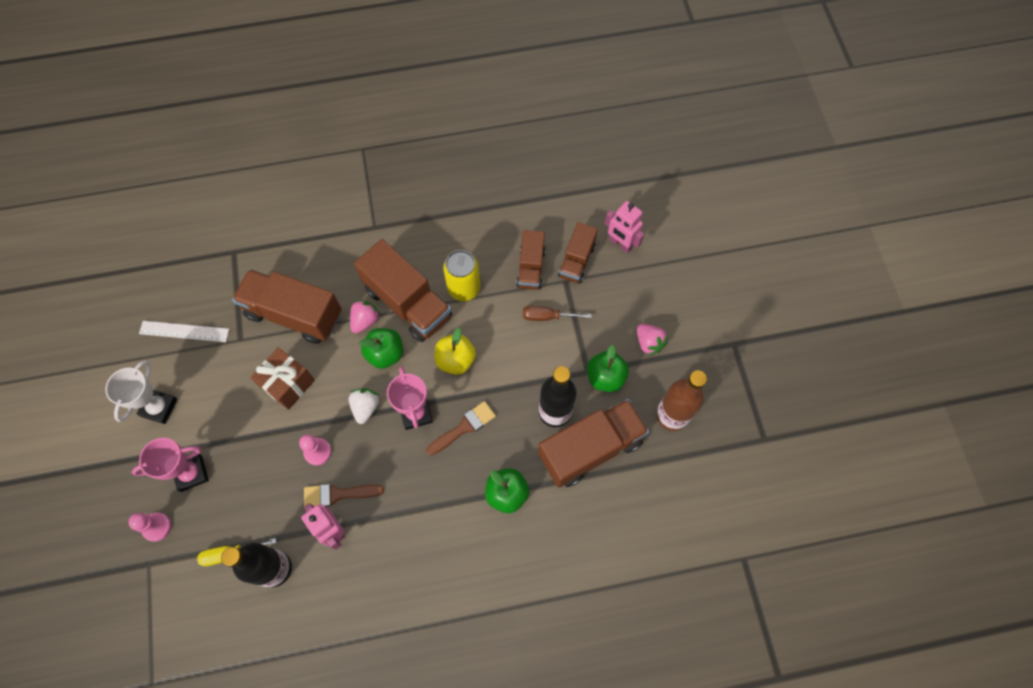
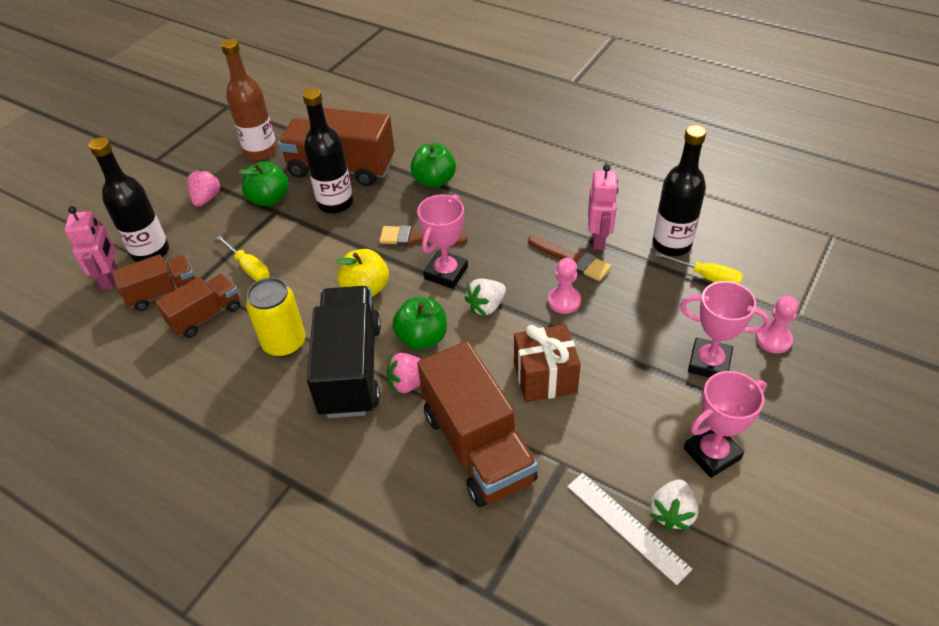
camera: 135 degrees left, 20 degrees down
white trophy [105,360,177,424] -> pink trophy [684,371,767,478]
brown truck [354,239,452,342] -> black truck [307,286,381,418]
brown screwdriver [523,306,592,321] -> yellow screwdriver [216,235,269,281]
none -> black bottle [89,137,169,262]
none -> white strawberry [650,479,699,530]

